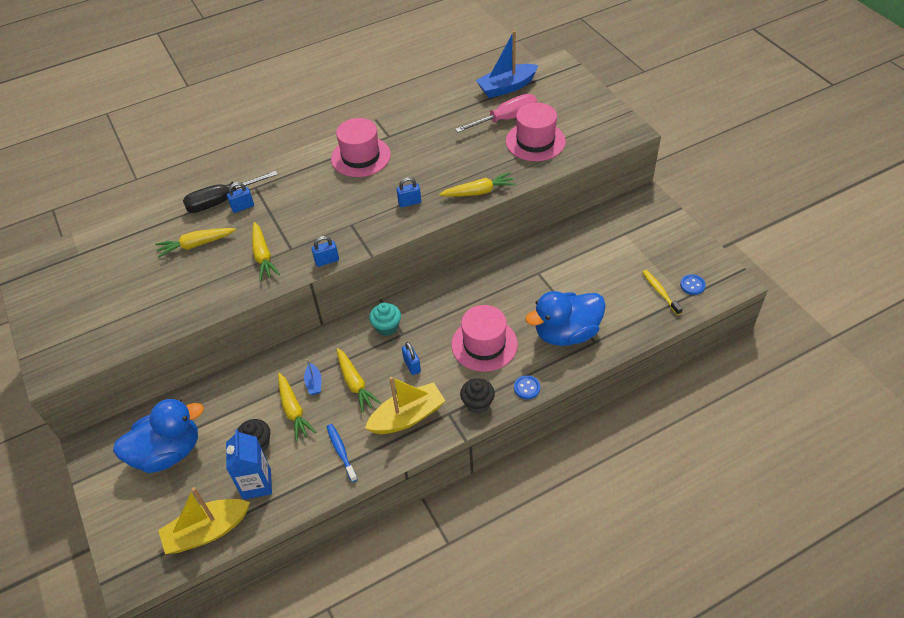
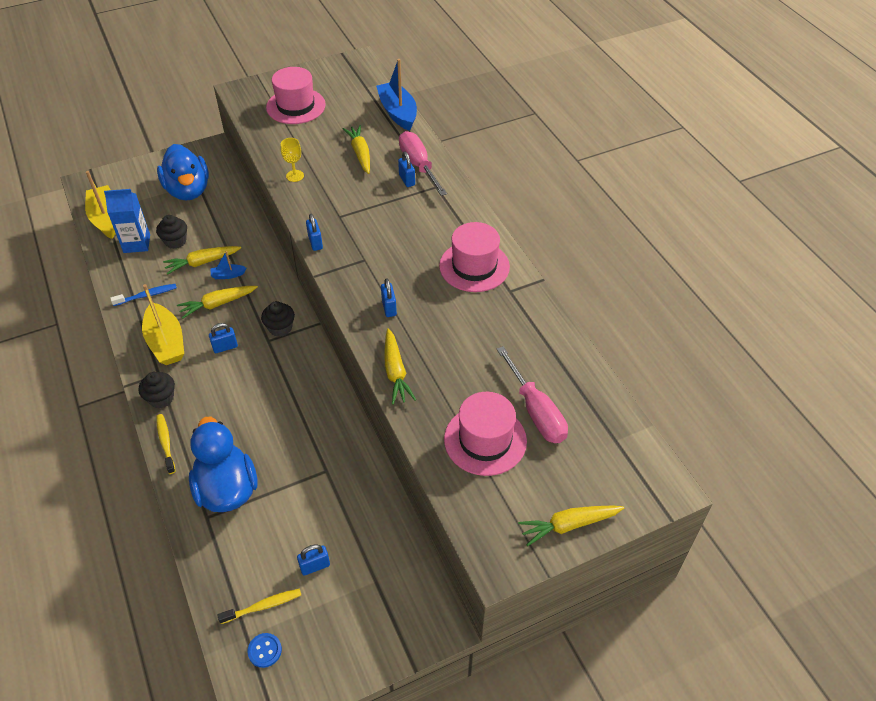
camera: 90 degrees right, 0 degrees up
black screwdriver [183,171,278,213] -> pink screwdriver [399,131,447,196]
yellow carrot [252,222,280,281] -> yellow carrot moved to [518,505,624,546]
turquoise cupcake [369,303,401,336] -> black cupcake [261,301,295,337]
pink hat [451,305,518,372] -> pink hat moved to [266,67,326,124]
blue boat [476,31,538,98] -> blue boat moved to [376,59,417,131]
blue button [514,375,540,399] -> yellow toothbrush [156,414,176,474]
none -> yellow goblet [281,138,304,182]
none -> blue padlock [297,544,330,576]

